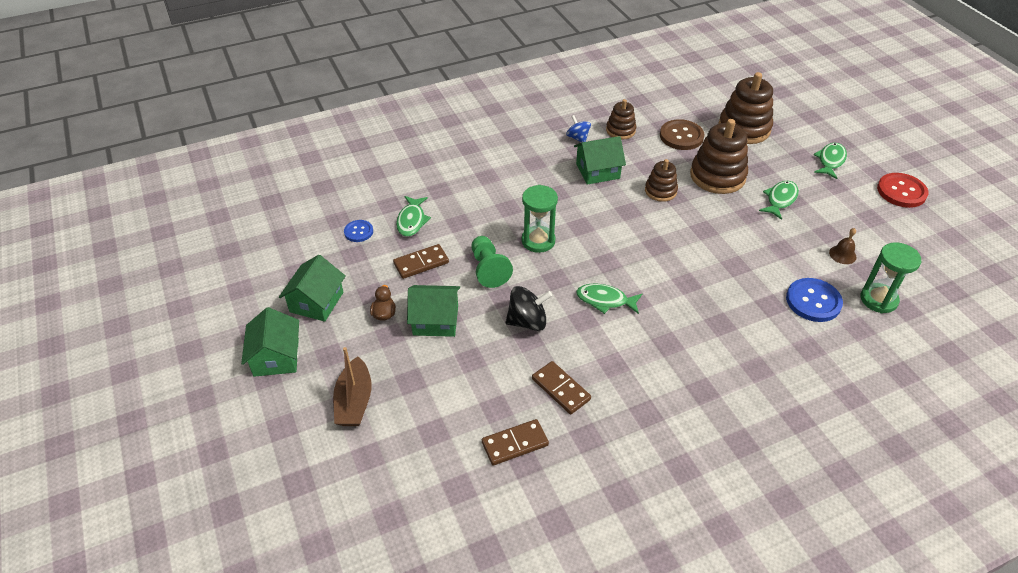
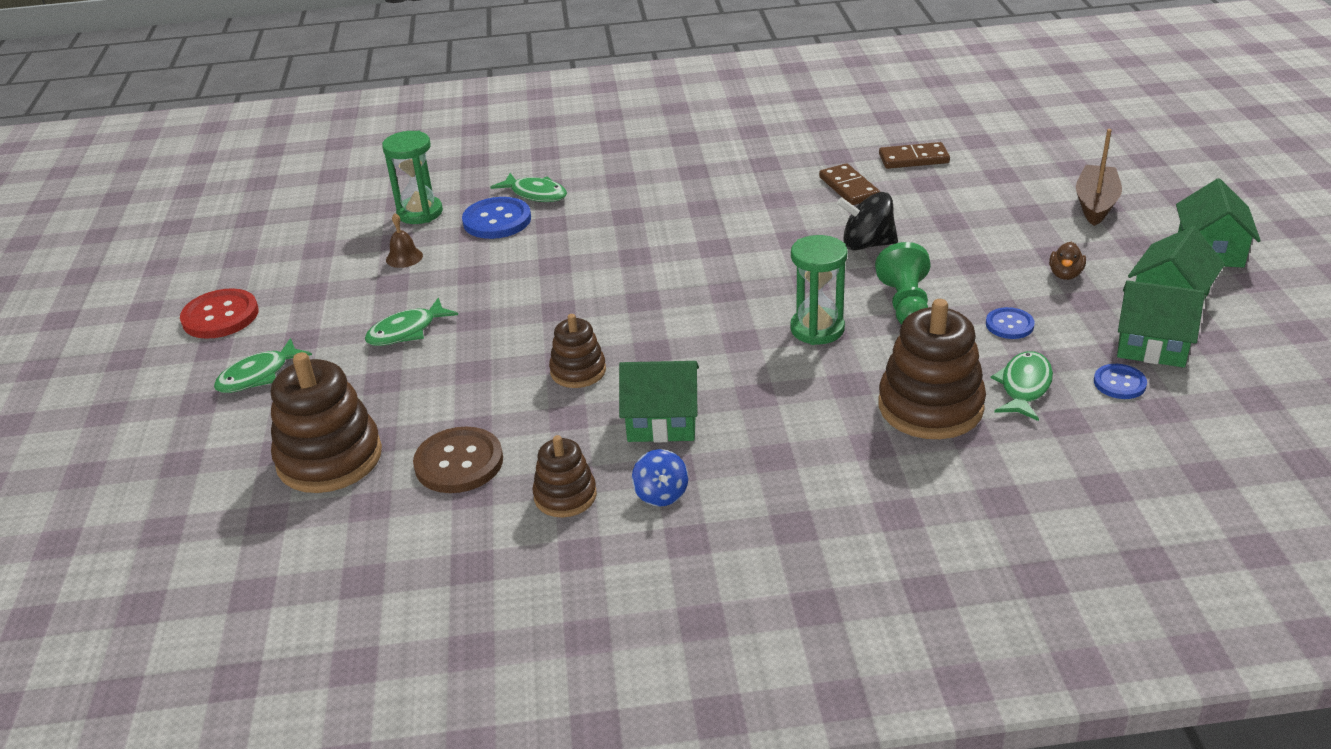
camera: 160 degrees left, 10 degrees down
brown domino [393,244,449,279] -> blue button [986,307,1035,339]
green house [407,285,460,337] -> green house moved to [1117,281,1205,368]
green fish [576,284,642,314] -> green fish moved to [490,173,567,202]
brown stacking toy [690,119,748,194] -> brown stacking toy moved to [879,299,986,439]

